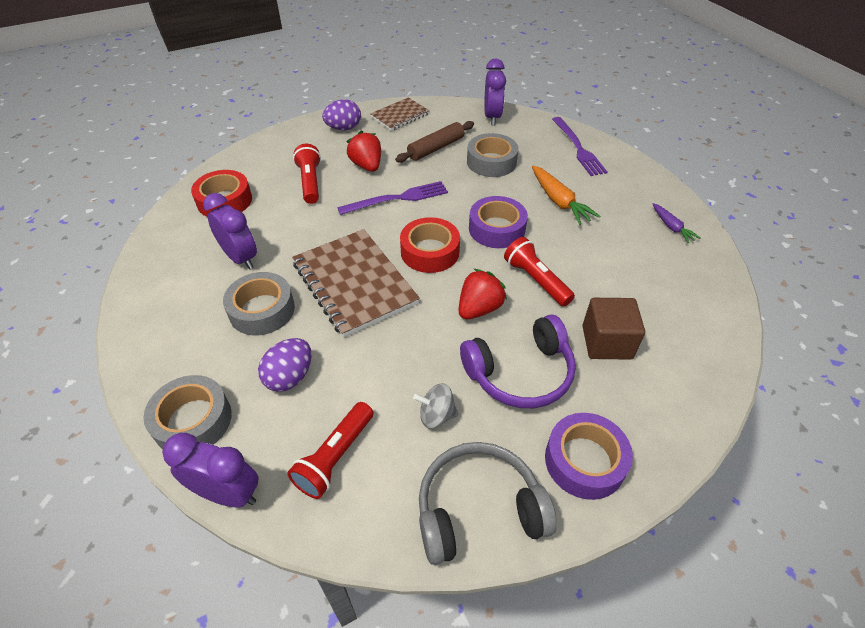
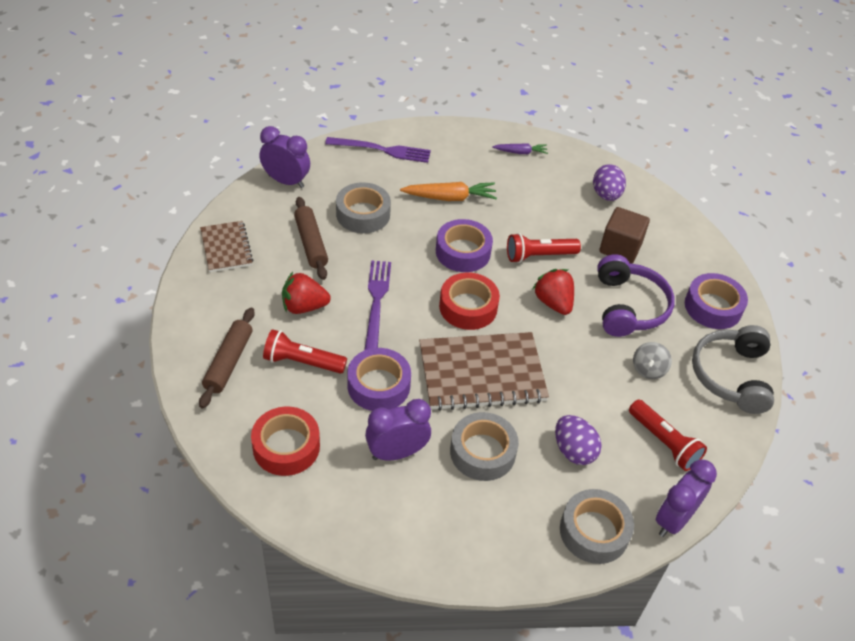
camera: 70 degrees left, 0 degrees up
purple egg [322,99,361,130] -> purple egg moved to [593,164,626,201]
none -> brown rolling pin [199,308,255,408]
none -> purple tape [347,348,411,411]

